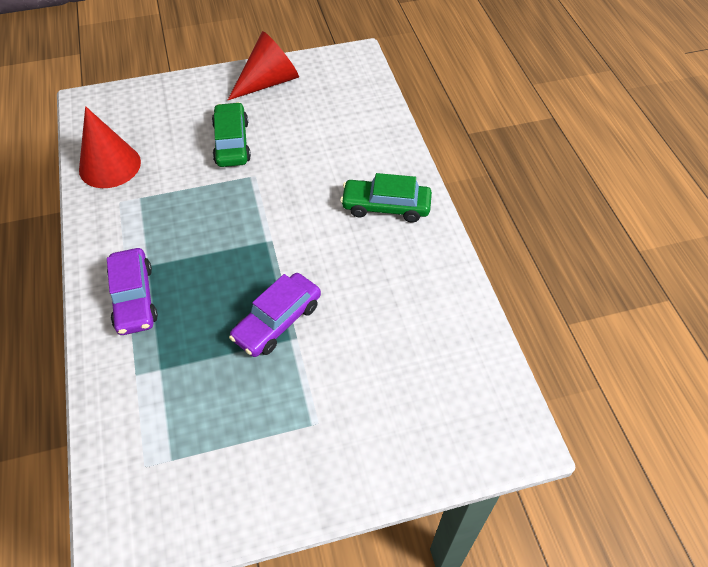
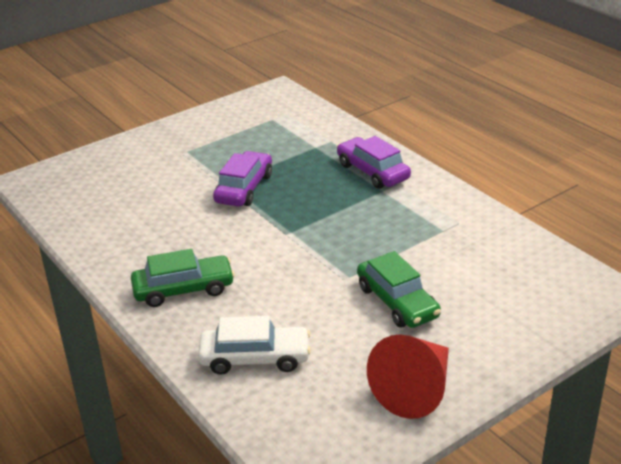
camera: 160 degrees right, 20 degrees down
red cone [79,106,141,188] -> none
none -> white car [198,316,311,375]

